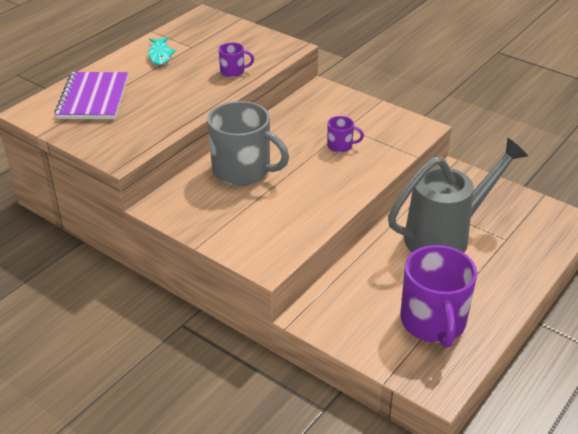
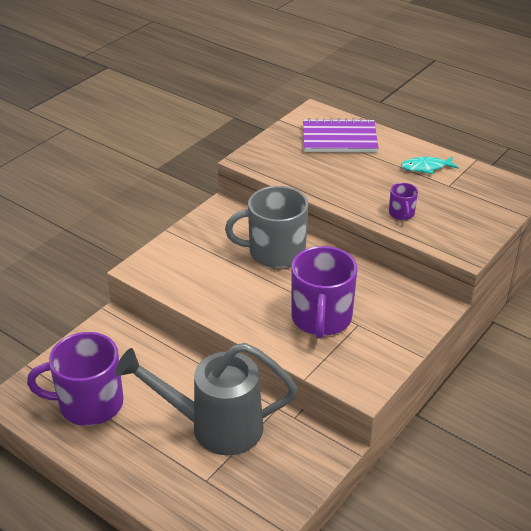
camera: 90 degrees right, 0 degrees up
grey mug [208,101,289,186] -> grey mug turned 60 degrees clockwise [225,186,308,268]
purple mug [327,116,364,153] -> purple mug [291,246,357,339], size x2.20
grey watering can [388,138,528,253] -> grey watering can turned 120 degrees clockwise [115,343,297,455]

